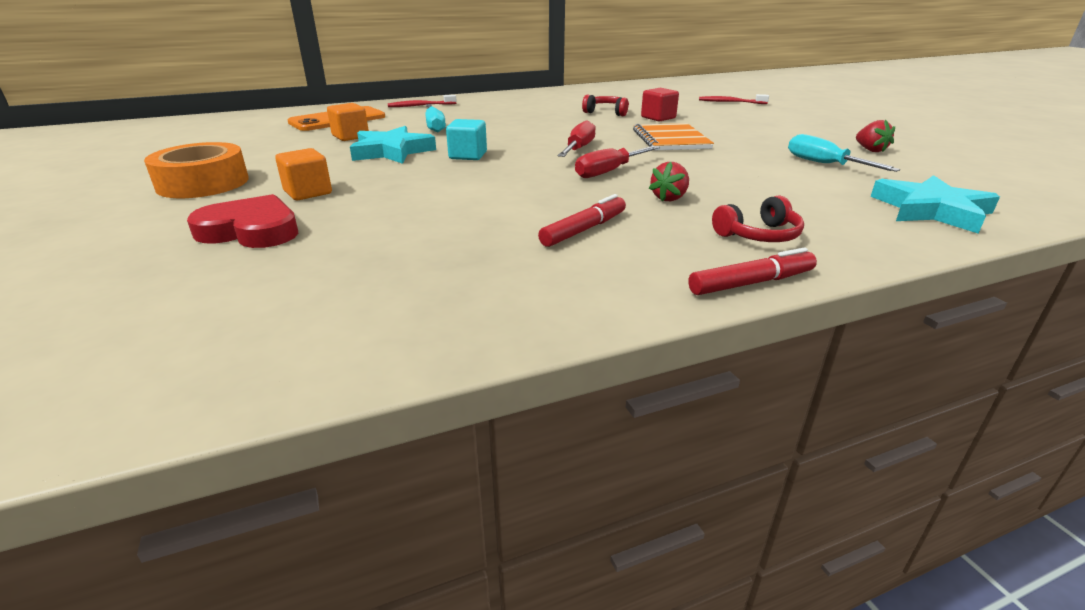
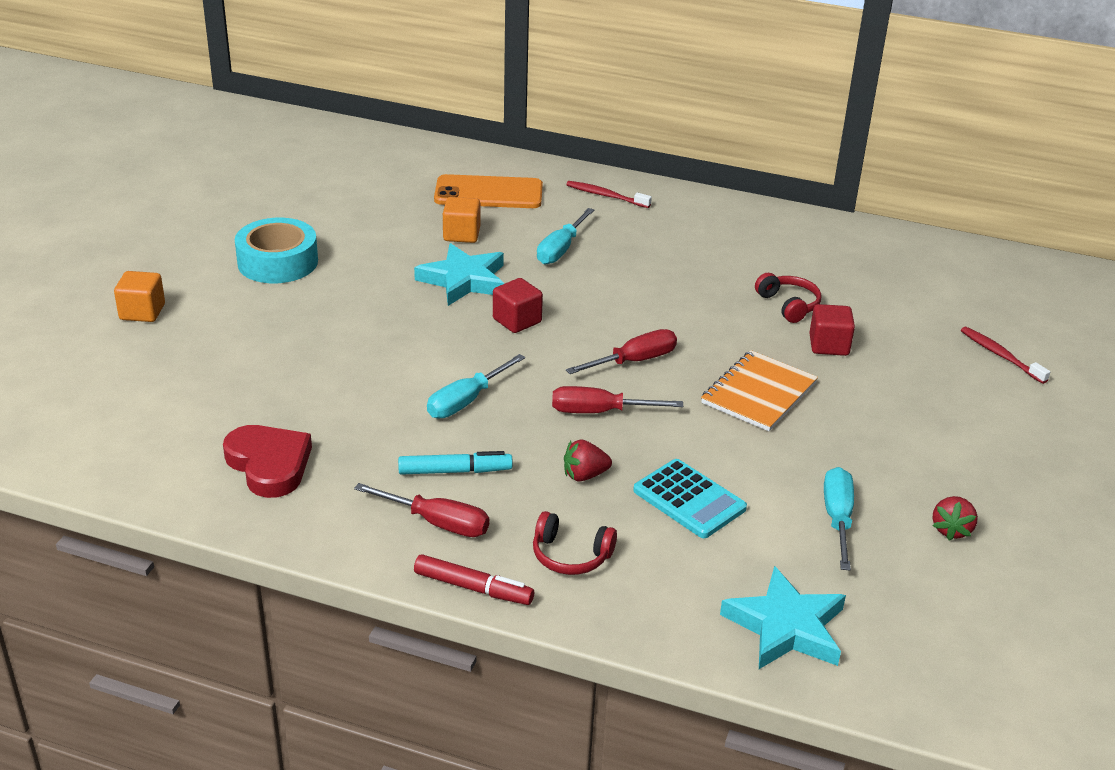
camera: 40 degrees right, 5 degrees up
orange tape [144,142,249,198] -> turquoise tape [235,218,318,283]
red heart [187,194,298,248] -> red heart moved to [223,425,312,498]
orange cube [275,148,332,200] -> orange cube moved to [114,271,165,322]
turquoise cube [446,119,487,160] -> red cube [493,278,543,333]
red marker [538,194,626,247] -> turquoise marker [398,451,513,475]
none -> red screwdriver [354,483,489,537]
none -> turquoise screwdriver [427,354,525,418]
none -> turquoise calculator [633,459,747,538]

